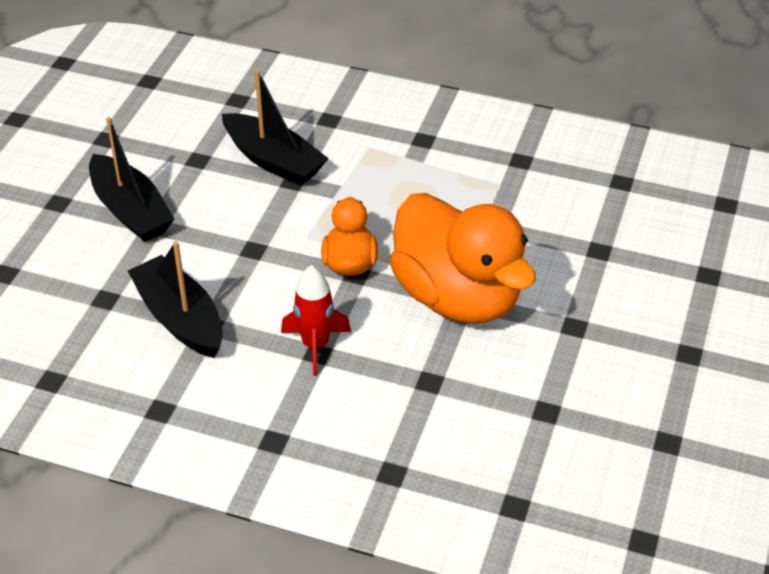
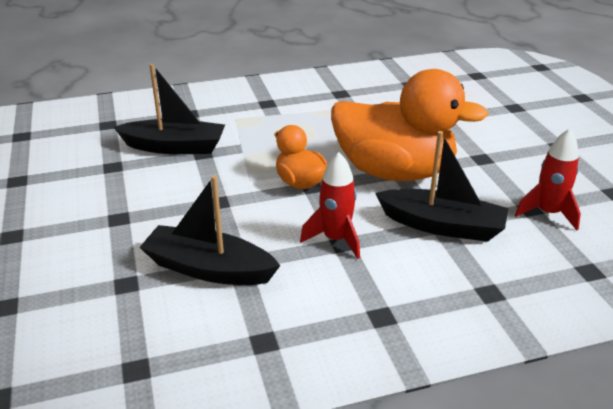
camera: 35 degrees left, 10 degrees down
black boat [89,117,174,242] -> black boat moved to [375,131,508,242]
none -> red rocket [515,129,581,230]

